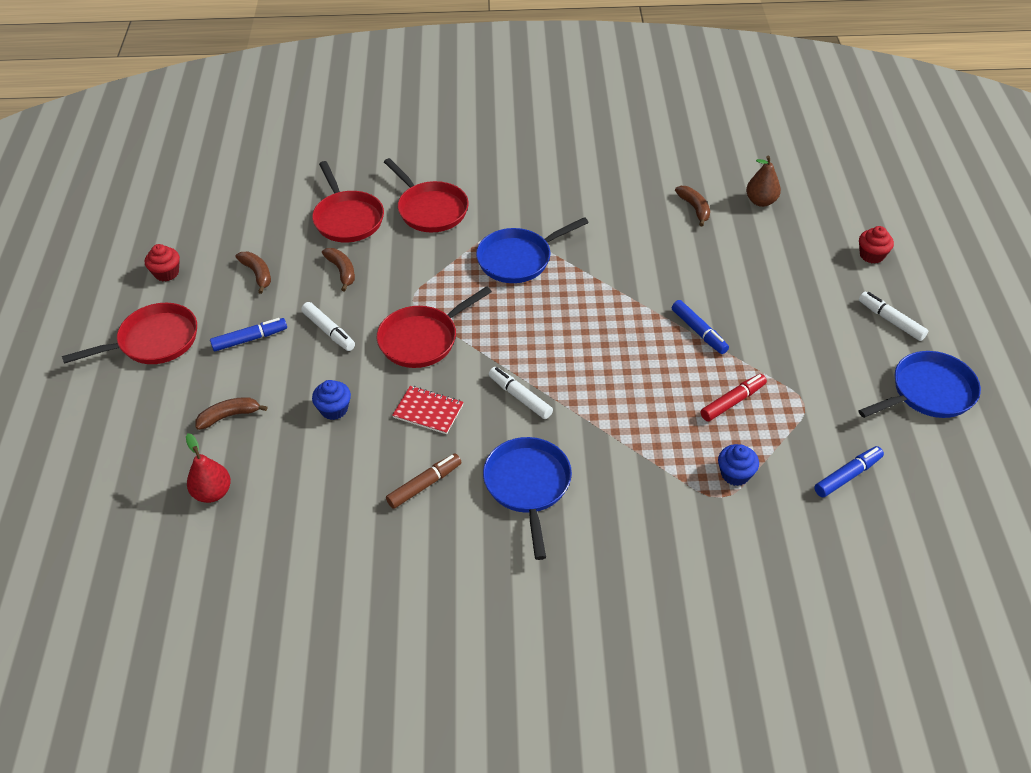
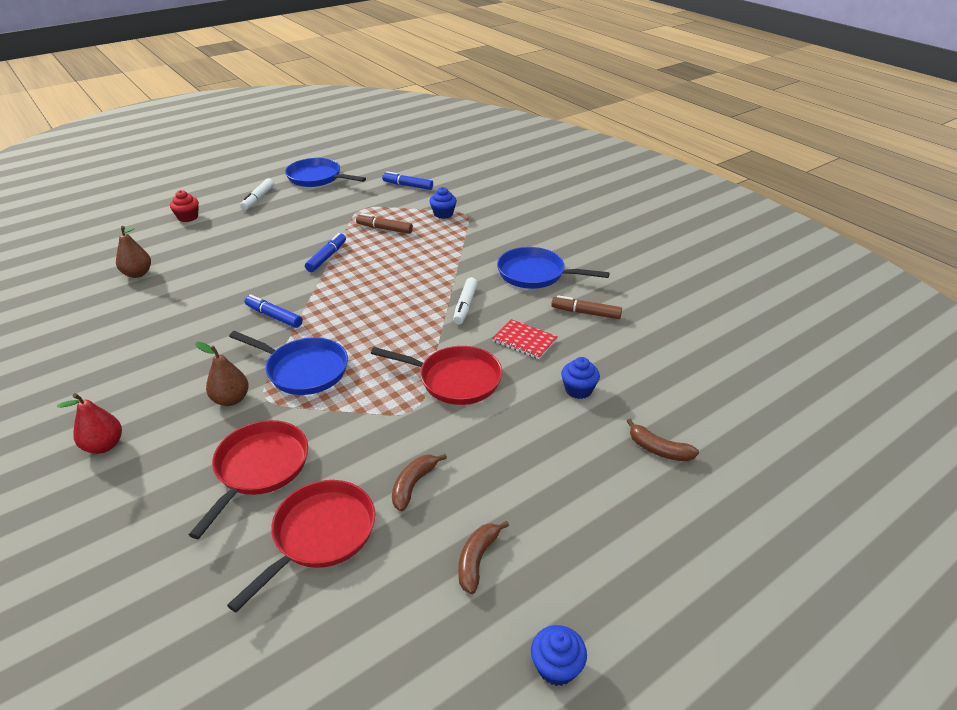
camera: 125 degrees left, 10 degrees down
red pan [62,303,197,364] -> none
red cupcake [145,244,180,282] -> blue cupcake [531,625,587,686]
red pear [186,433,231,503] -> red pear moved to [57,393,122,454]
blue marker [210,318,287,351] -> blue marker moved to [245,294,302,328]
white marker [301,302,355,351] -> none
red notebook [392,386,464,434] -> red notebook turned 45 degrees counterclockwise [492,319,558,359]
blue pan [483,437,572,560] -> blue pan turned 60 degrees clockwise [497,247,610,289]
brown banana [675,186,710,226] -> none
red marker [700,374,767,421] -> brown marker [356,213,413,234]
none -> brown pear [195,342,249,406]

